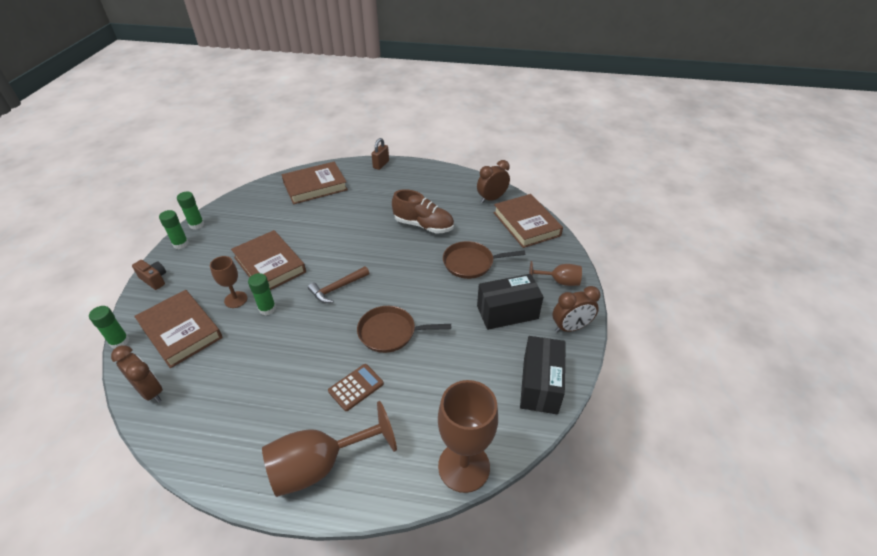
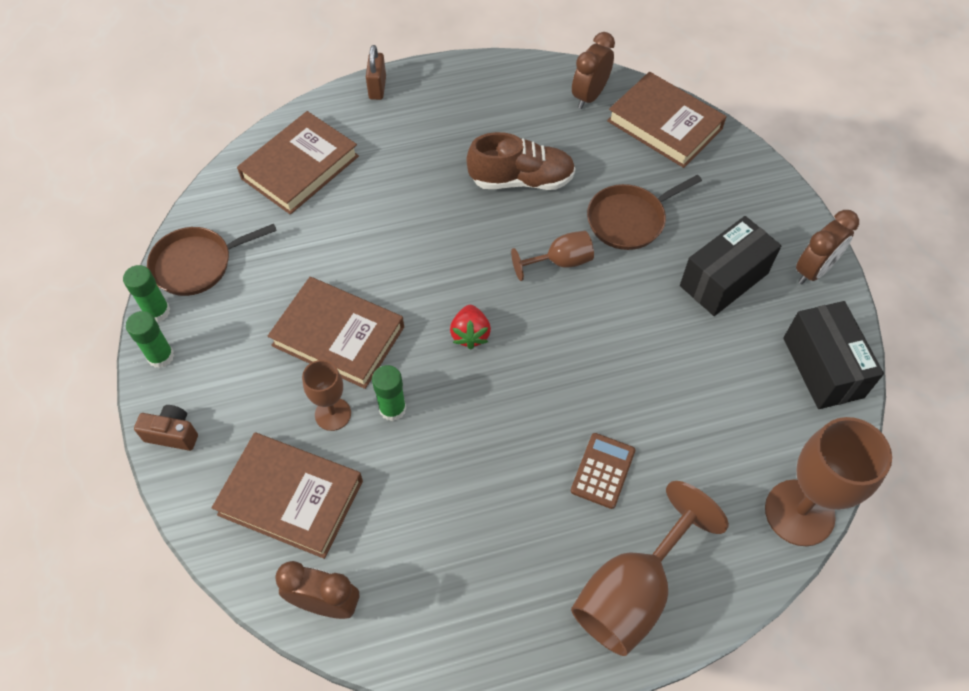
camera: 25 degrees left, 15 degrees up
green glue stick [89,306,129,349] -> none
brown hammer [308,266,369,303] -> red strawberry [450,305,491,350]
brown pan [357,306,451,353] -> brown pan moved to [147,224,277,296]
brown goblet [529,261,582,286] -> brown goblet moved to [511,231,594,281]

